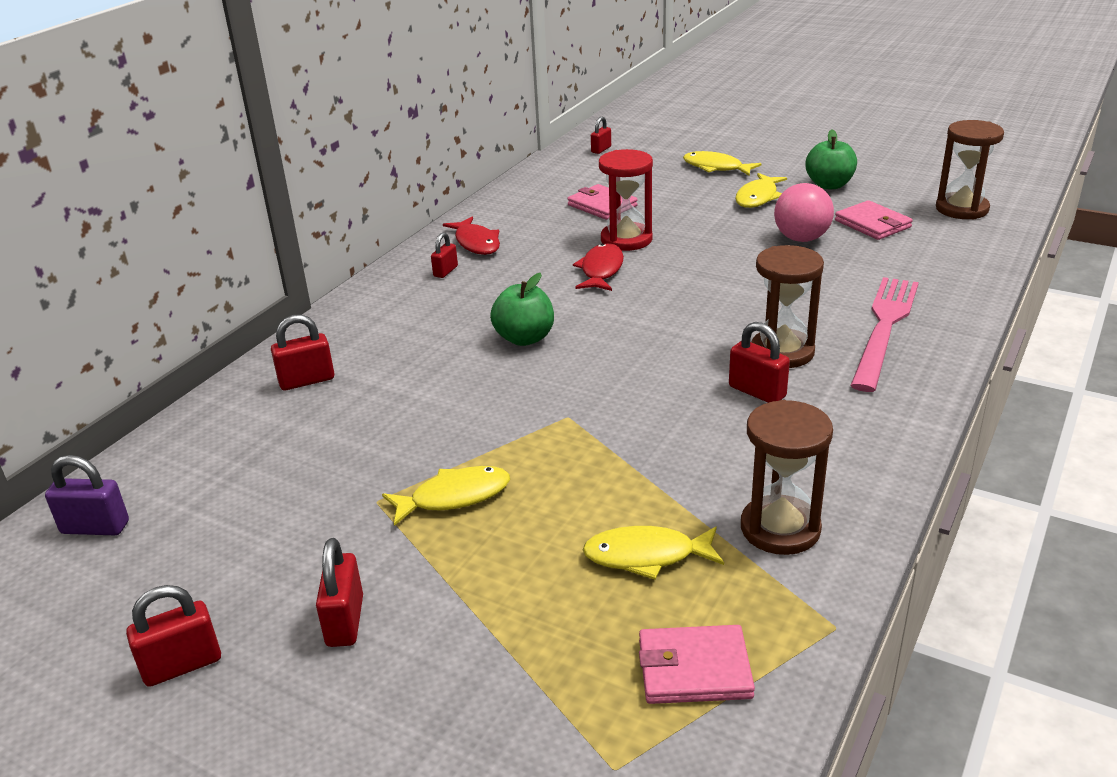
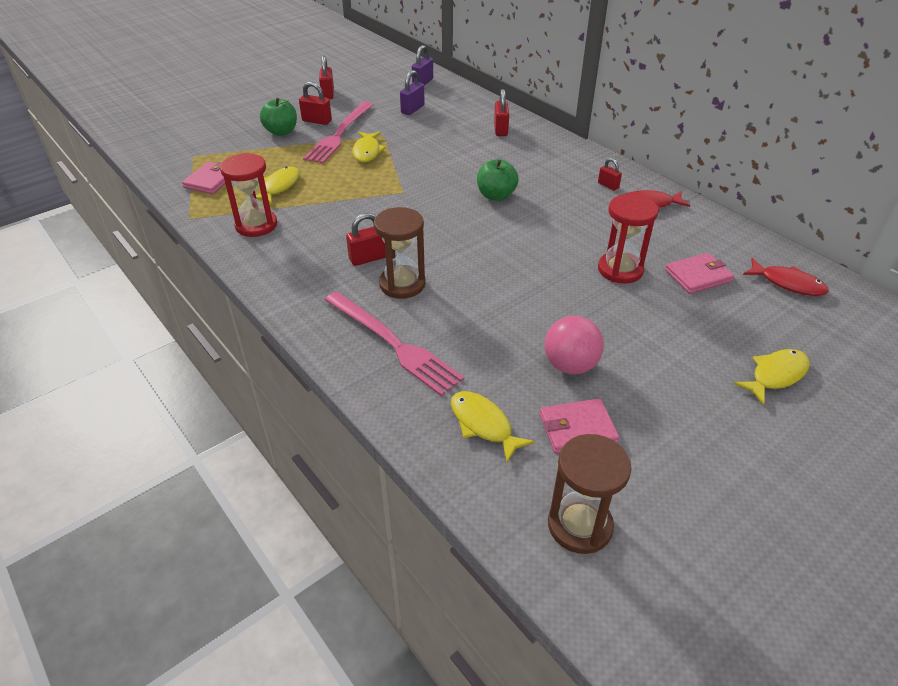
camera: 110 degrees right, 10 degrees up
red fish [573,243,624,291] -> red fish moved to [743,258,829,296]
red padlock [591,117,611,154] -> none
yellow fish [735,173,787,208] -> yellow fish moved to [451,391,535,462]
brown hourglass [741,400,833,555] -> red hourglass [220,153,277,237]
green apple [805,129,857,189] -> green apple moved to [260,98,297,136]
none -> pink fork [303,102,373,164]
none -> purple padlock [400,70,425,115]

